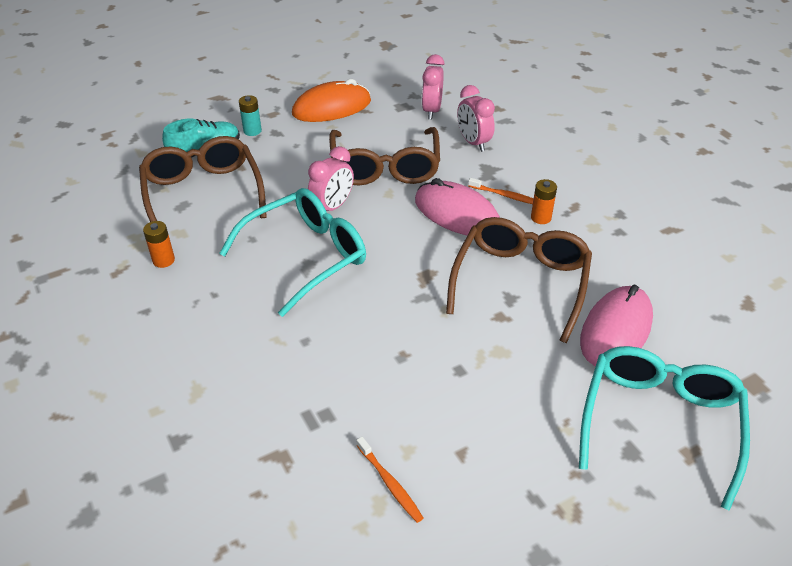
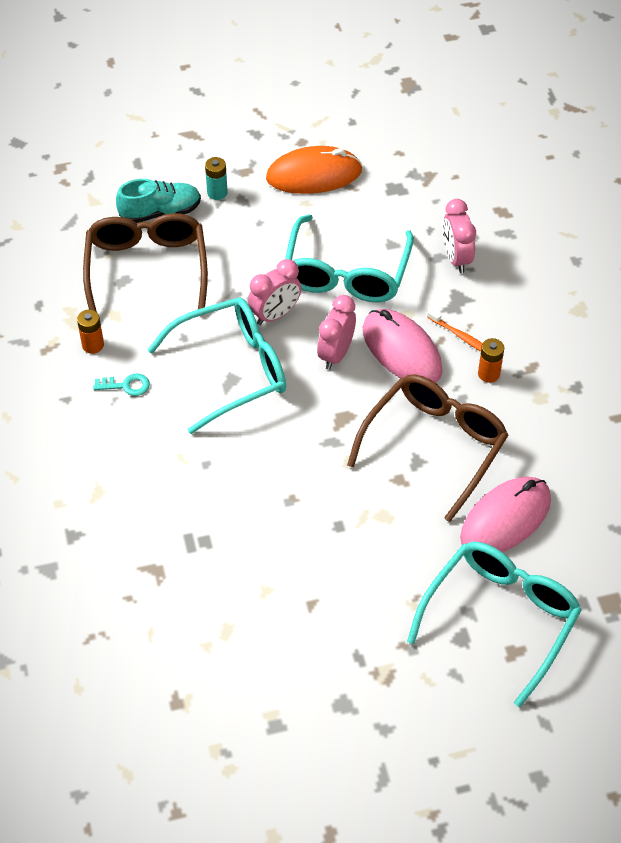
camera: 15 degrees right, 10 degrees up
brown glasses [329,127,440,185] -> turquoise glasses [285,214,414,302]
orange toothbrush [357,437,423,523] -> none
pink clock [422,54,445,119] -> pink clock moved to [317,295,356,370]
none -> turquoise key [93,374,150,396]

